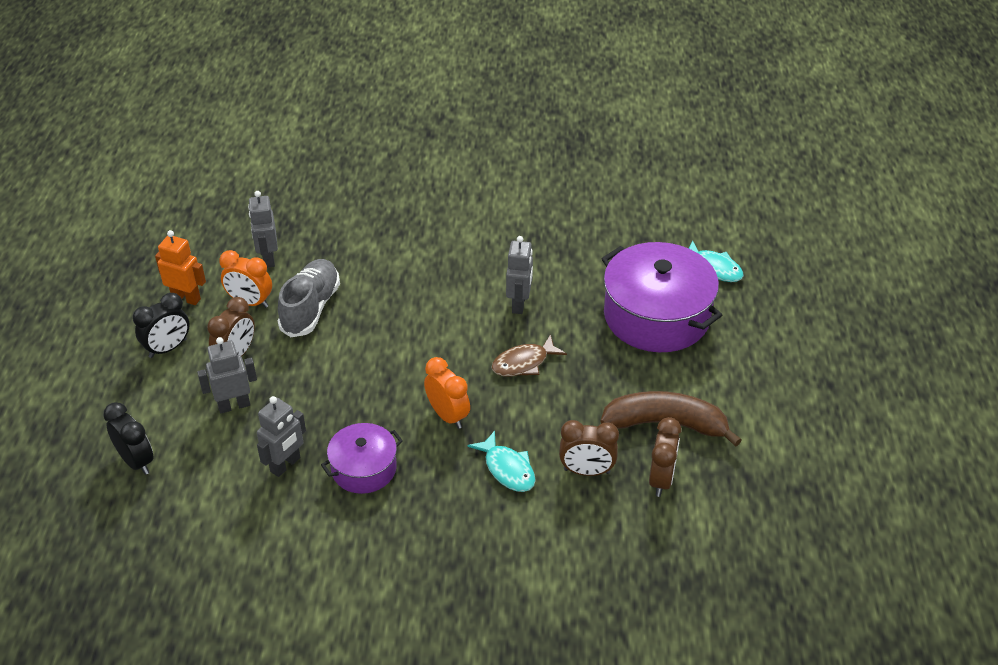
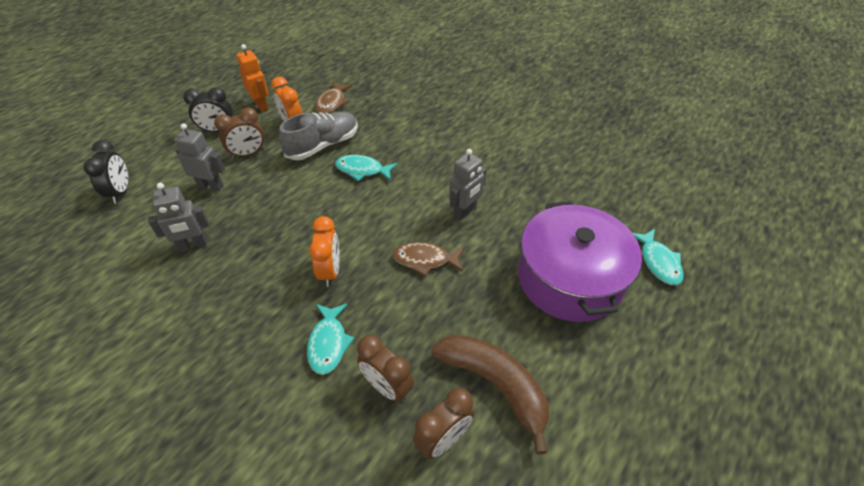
camera: 35 degrees right, 5 degrees up
grey robot [248,191,278,268] -> brown fish [315,82,352,114]
purple pot [321,423,403,494] -> none
none -> turquoise fish [335,155,398,181]

